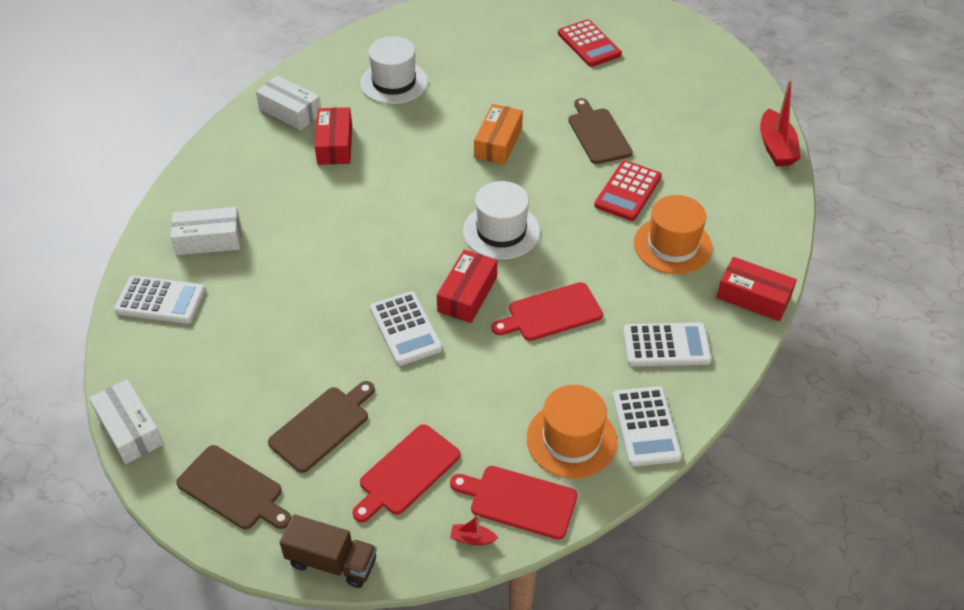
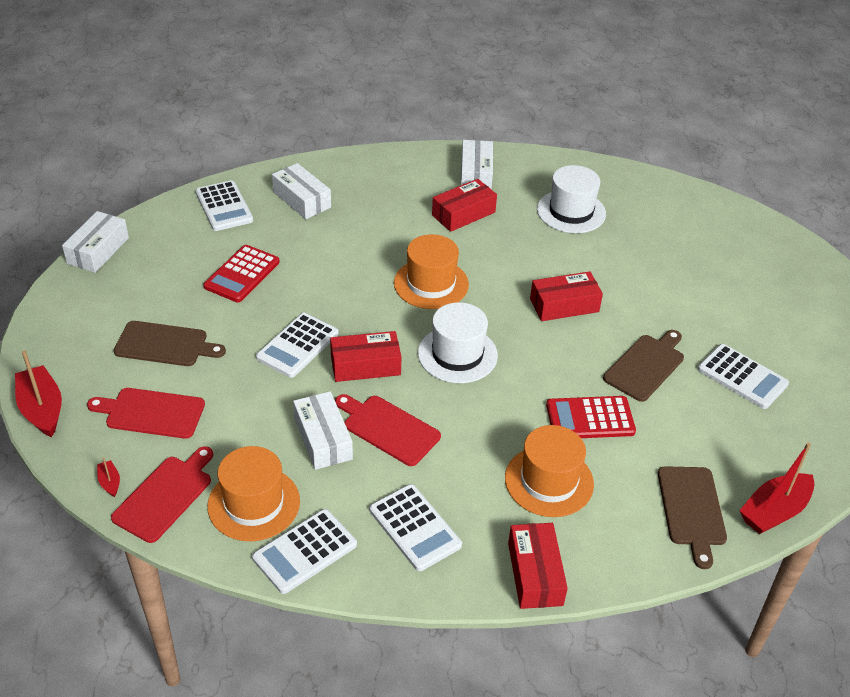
camera: 55 degrees right, 5 degrees down
brown cutting board [176,445,291,530] -> brown cutting board moved to [658,466,727,569]
brown truck [280,514,377,588] -> red boat [15,350,62,437]
red cutting board [450,466,577,540] -> red cutting board turned 45 degrees clockwise [111,446,213,543]
orange box [474,104,523,165] -> red box [530,271,603,321]
red calculator [558,19,622,67] -> red calculator moved to [203,245,280,302]
none -> white box [293,391,353,470]
none -> orange hat [394,234,469,309]
none -> white calculator [698,344,789,409]

